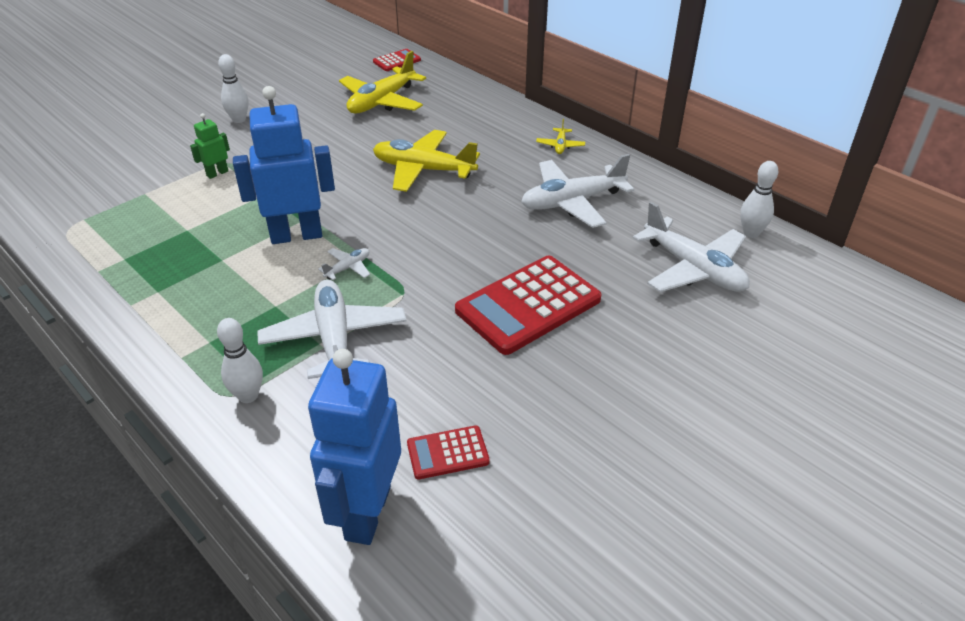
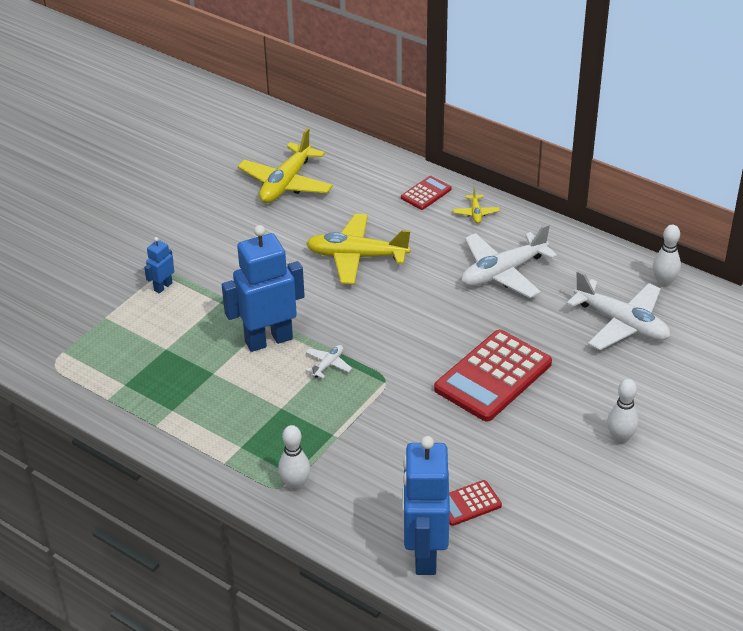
camera: 10 degrees left, 0 degrees up
green robot [190,113,230,179] -> blue robot [144,237,174,293]
white bowling pin [218,54,249,123] -> white bowling pin moved to [607,379,639,444]
white plane [257,280,406,379] -> none
red calculator [373,49,421,71] -> red calculator moved to [401,176,452,210]

